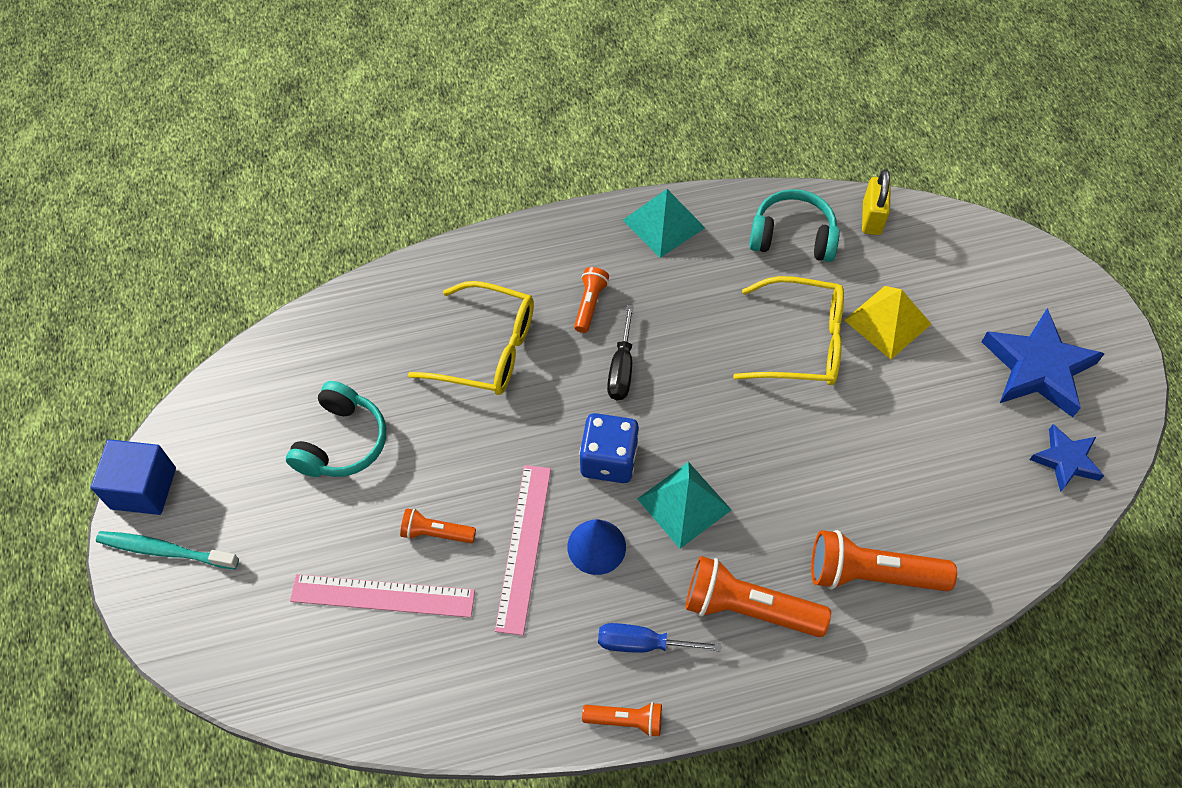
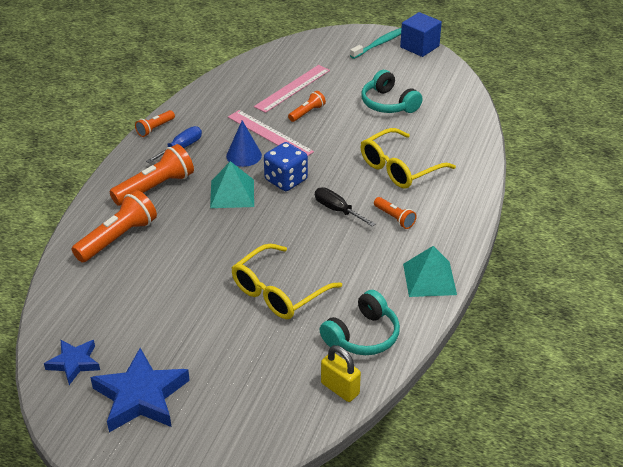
camera: 125 degrees right, 20 degrees down
yellow pyramid [844,286,931,359] -> none

